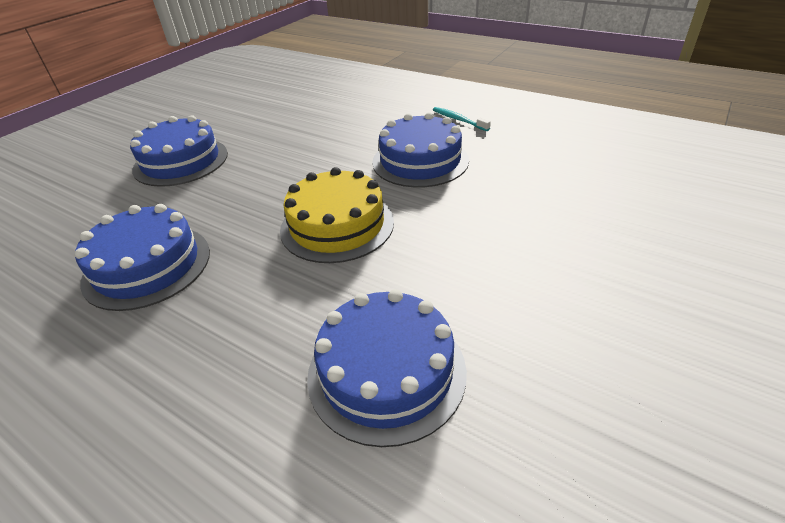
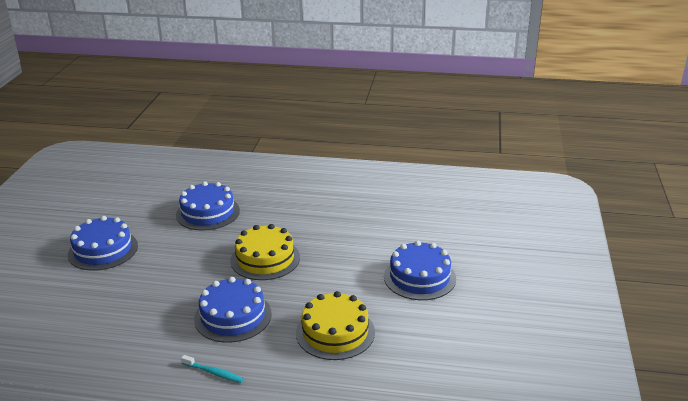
camera: 155 degrees right, 10 degrees down
blue cake [75,204,210,311] -> blue cake moved to [68,216,138,271]
none -> yellow cake [296,291,375,360]

